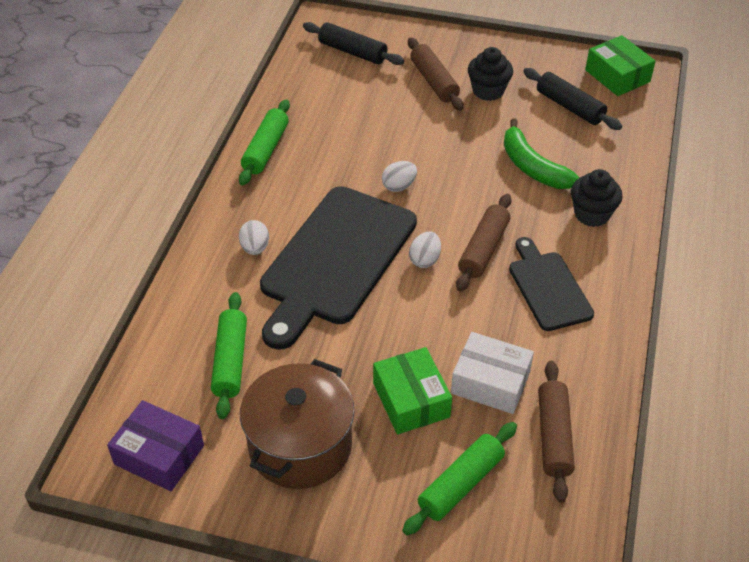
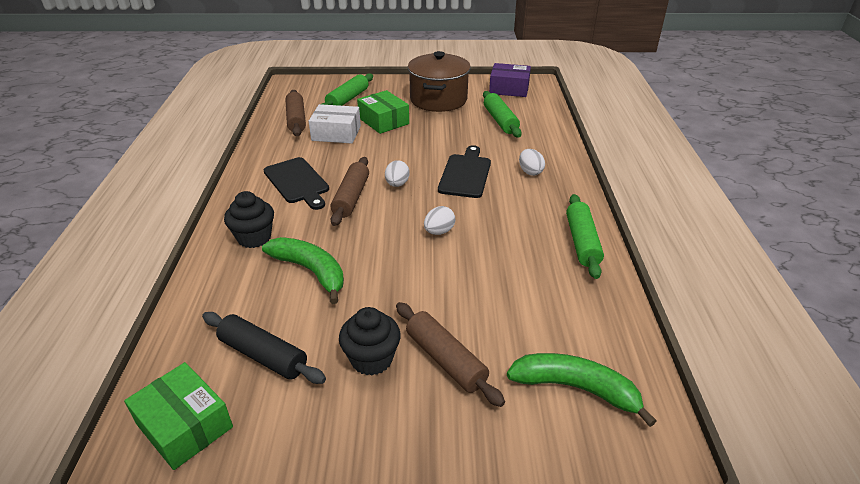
camera: 165 degrees right, 10 degrees down
black cutting board [260,186,417,350] -> black cutting board [438,145,491,198], size x0.55
black rolling pin [303,22,404,65] -> green banana [507,353,657,427]

